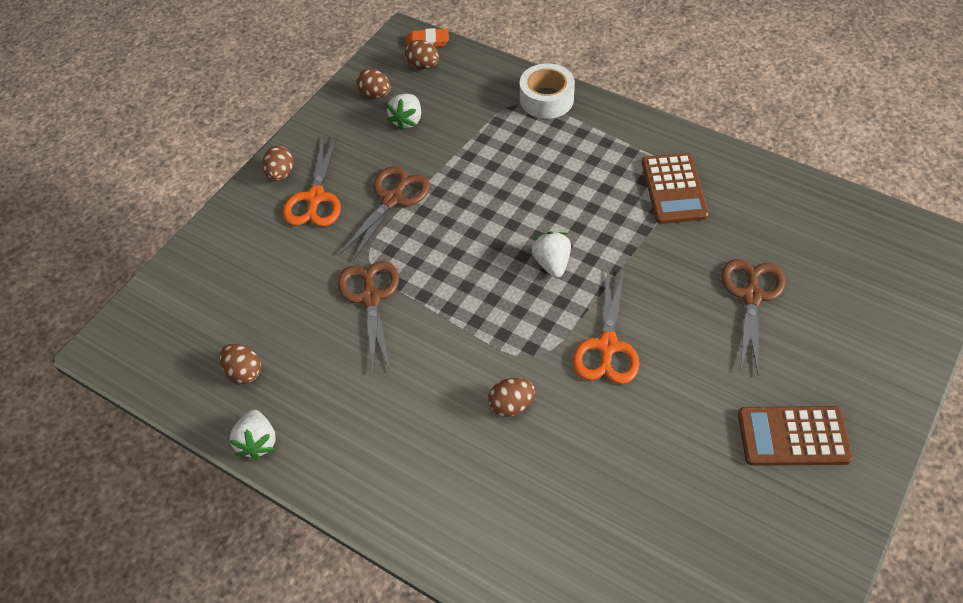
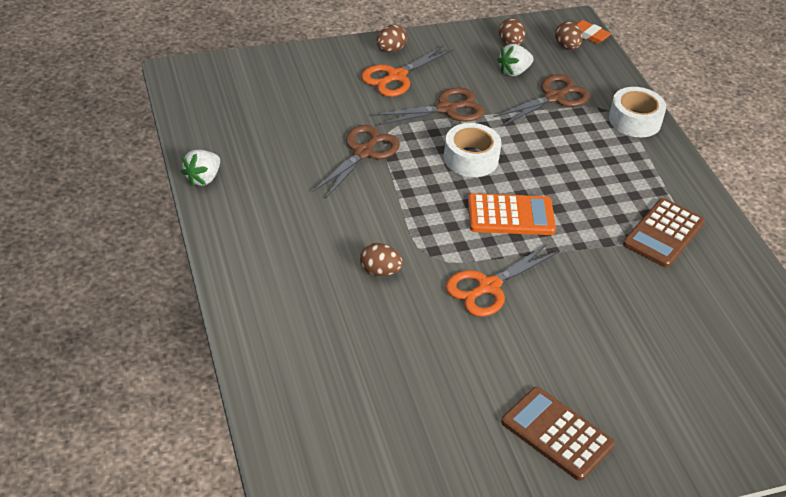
camera: 35 degrees right, 10 degrees down
brown egg [220,344,261,384] -> none
white strawberry [532,231,571,278] -> orange calculator [468,193,556,235]
brown scissors [721,259,786,373] -> brown scissors moved to [493,74,590,126]
none -> white tape [444,123,502,177]

